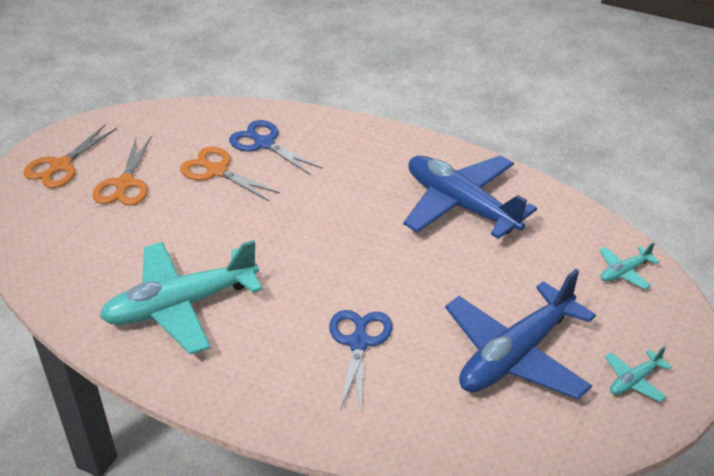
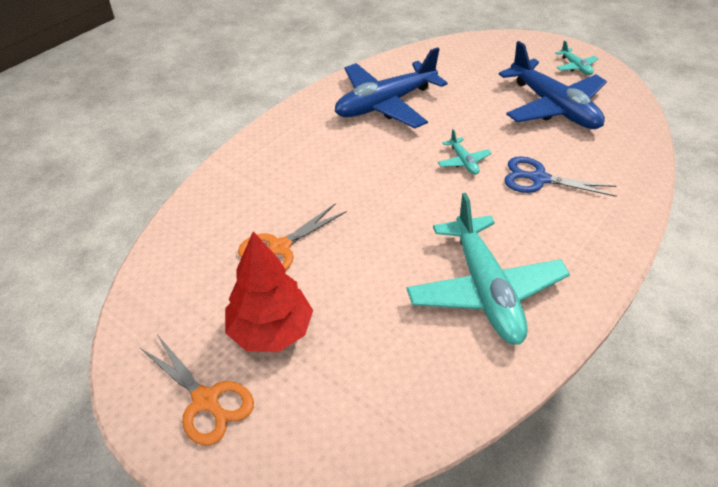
camera: 80 degrees left, 5 degrees up
orange scissors [93,136,152,206] -> red tree [225,231,313,352]
blue scissors [229,120,323,175] -> none
turquoise plane [599,242,659,289] -> turquoise plane moved to [438,129,492,175]

